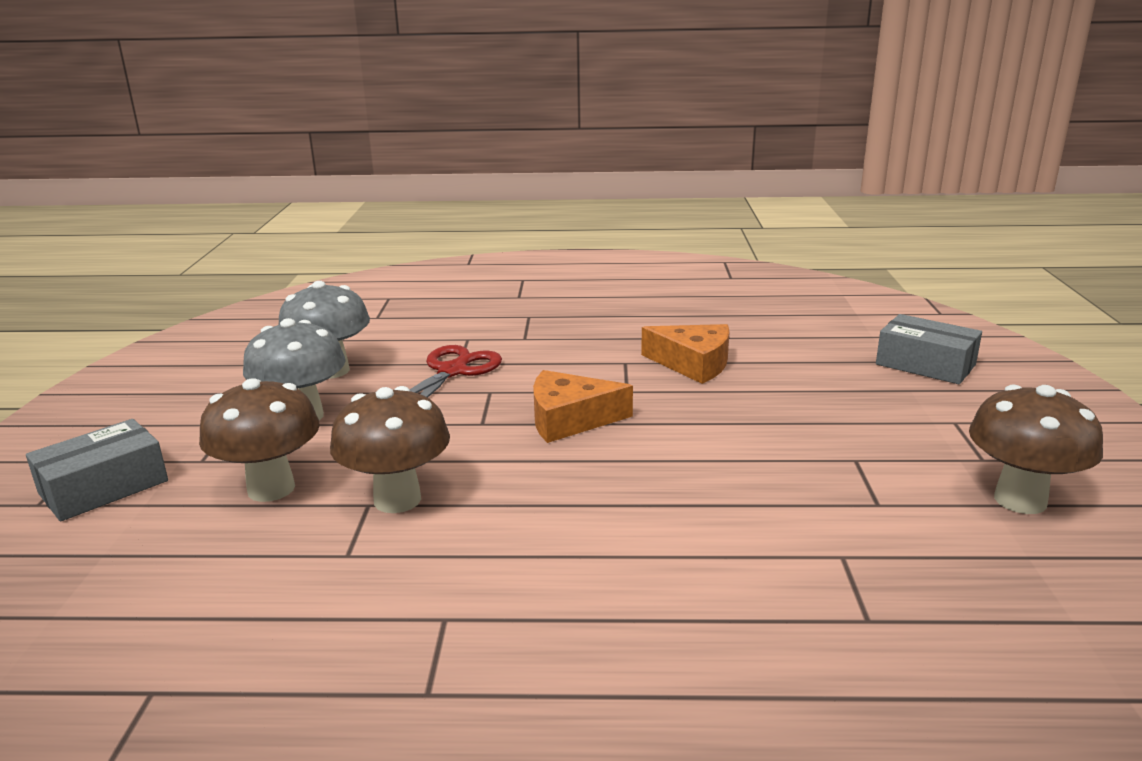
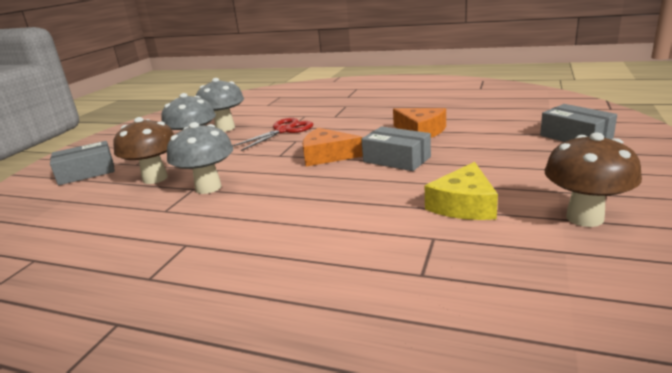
camera: 20 degrees right, 0 degrees up
brown mushroom [330,386,450,513] -> grey mushroom [167,122,233,194]
none -> grey box [361,126,431,171]
none -> yellow cheese [425,162,498,220]

